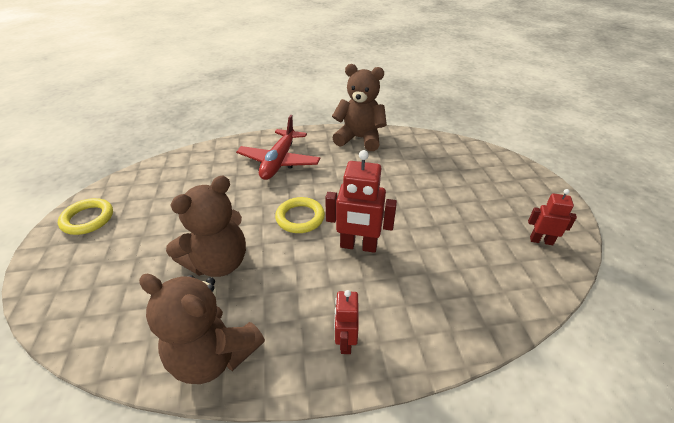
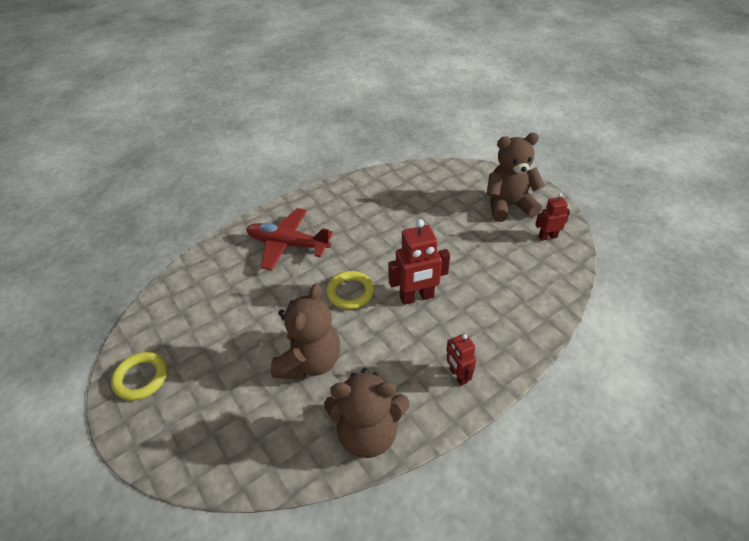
camera: 25 degrees left, 5 degrees up
red plane [236,115,320,180] -> red plane turned 120 degrees clockwise [246,208,333,271]
brown teddy bear [332,64,387,151] -> brown teddy bear moved to [486,133,545,222]

